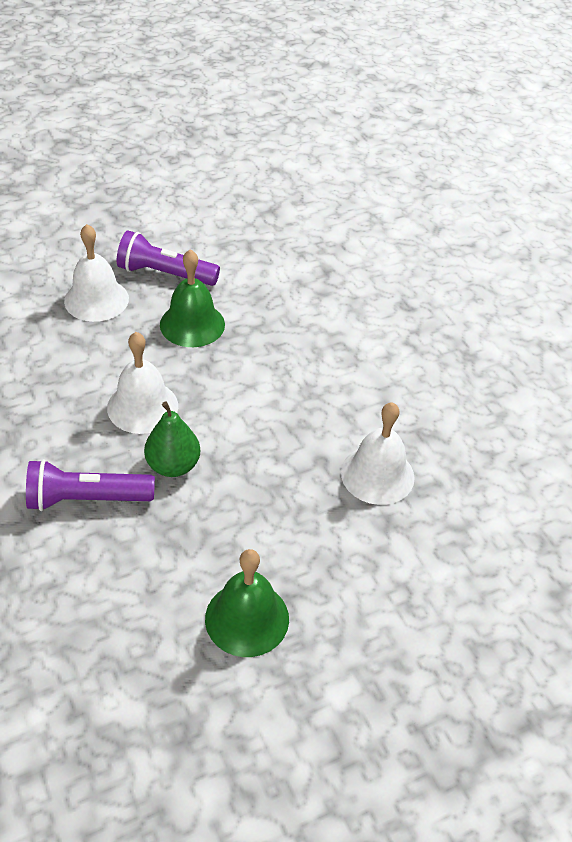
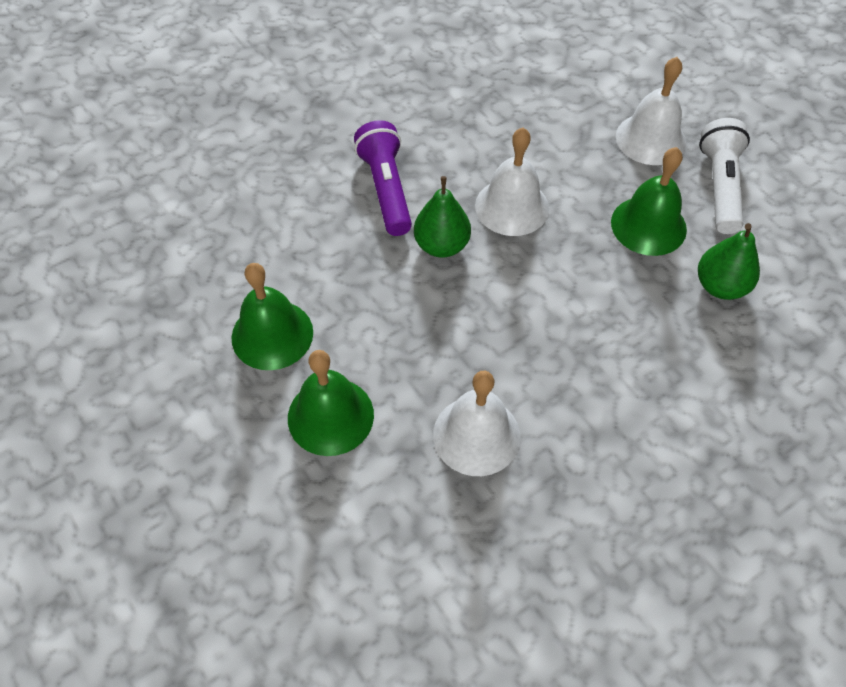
camera: 85 degrees right, 10 degrees up
purple flashlight [117,231,220,286] -> white flashlight [699,118,750,234]
none -> green bell [288,350,374,456]
none -> green pear [698,223,760,300]

